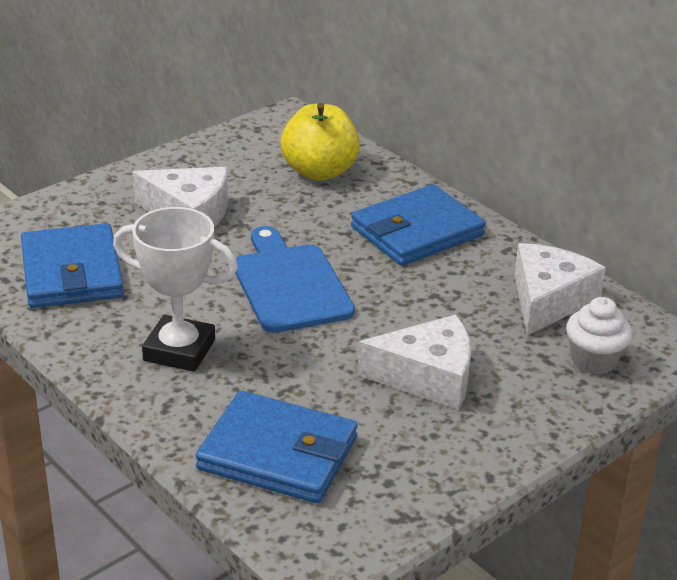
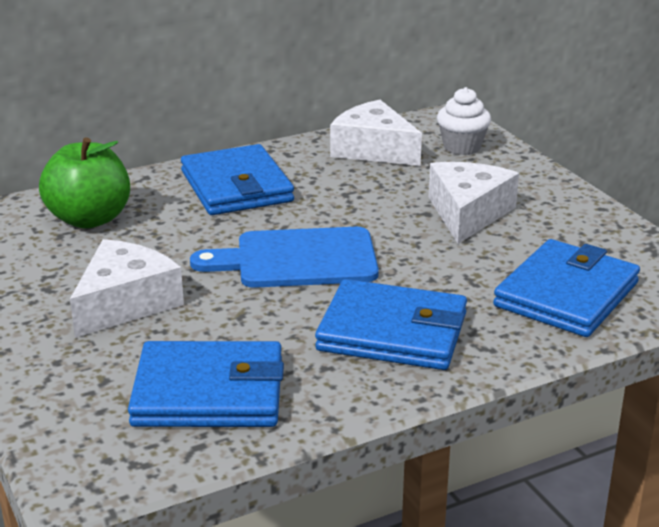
camera: 75 degrees left, 5 degrees down
white trophy [113,207,238,372] -> blue wallet [315,279,467,370]
yellow apple [280,103,360,181] -> green apple [39,137,130,229]

